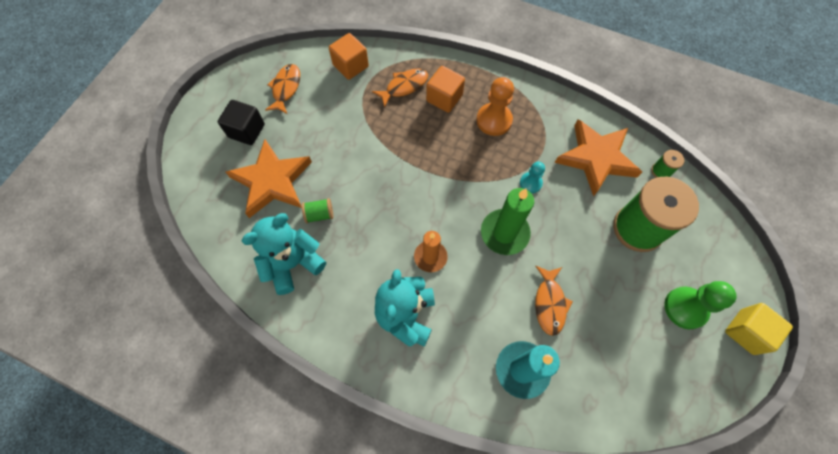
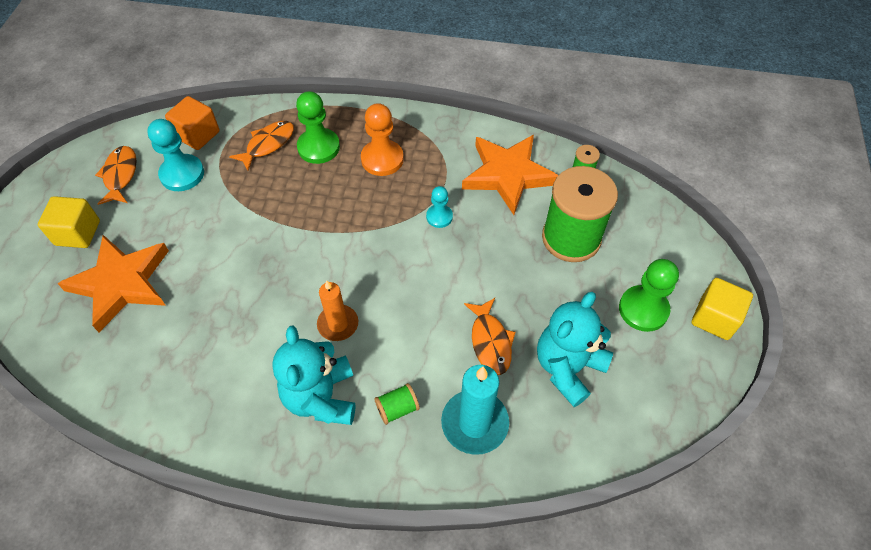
camera: 15 degrees left, 10 degrees down
black cube [218,100,265,145] -> yellow cube [38,196,100,248]
turquoise teddy bear [242,213,326,295] -> turquoise teddy bear moved to [537,292,613,407]
green spool [302,198,333,223] -> green spool moved to [374,383,420,425]
orange cube [426,66,465,113] -> green pawn [296,91,340,164]
green candle [481,188,534,255] -> none
none -> turquoise pawn [147,119,204,191]

